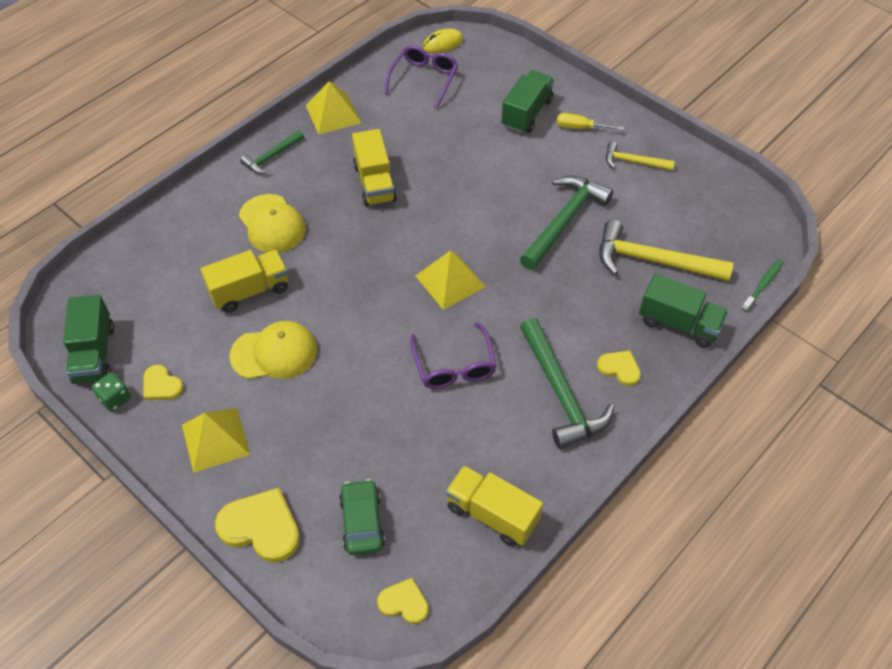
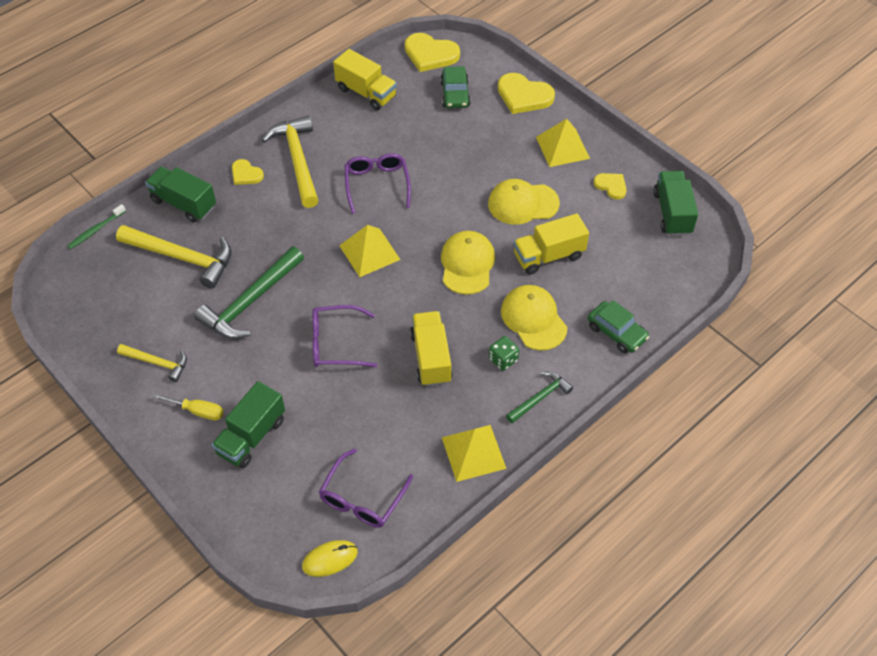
camera: 175 degrees left, 0 degrees up
green dice [92,372,131,412] -> green dice moved to [489,336,519,371]
yellow heart [377,578,428,624] -> yellow heart [405,33,460,72], size x1.74
green hammer [520,318,614,449] -> yellow hammer [262,116,319,208]
none -> purple glasses [312,305,377,367]
none -> yellow cap [441,231,495,295]
none -> green car [588,300,649,353]

